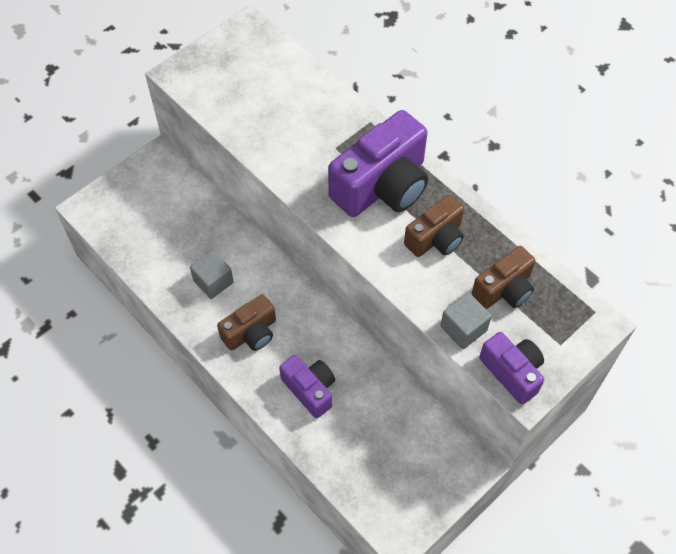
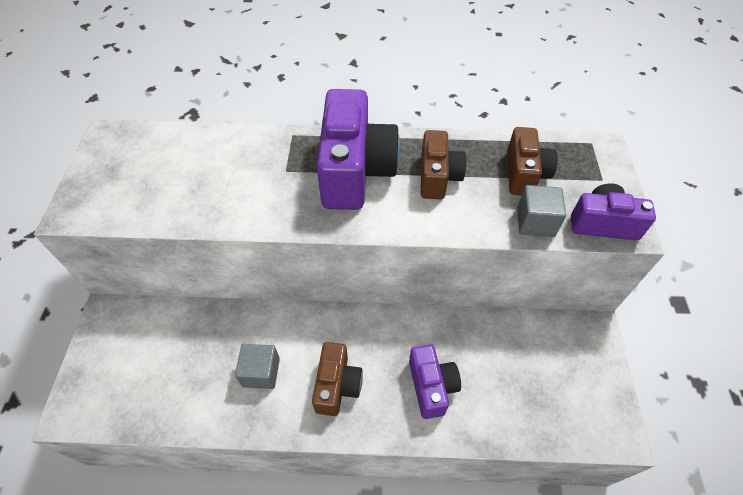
camera: 45 degrees left, 5 degrees down
purple camera [279,355,335,418] -> purple camera turned 75 degrees clockwise [409,344,461,419]

